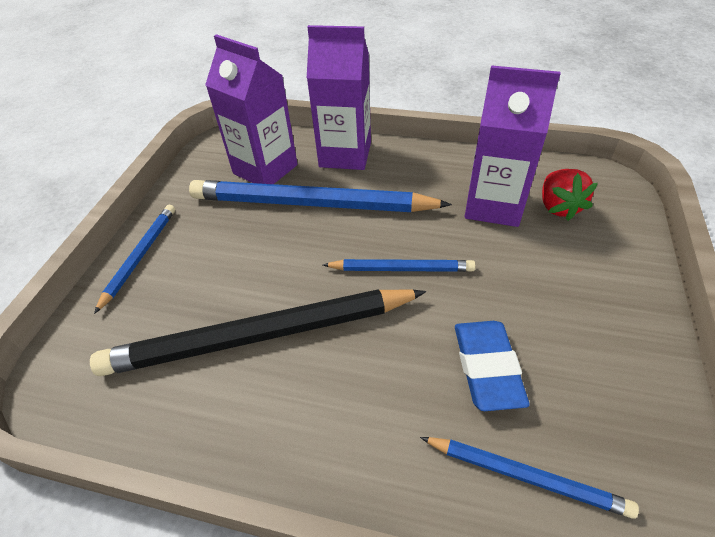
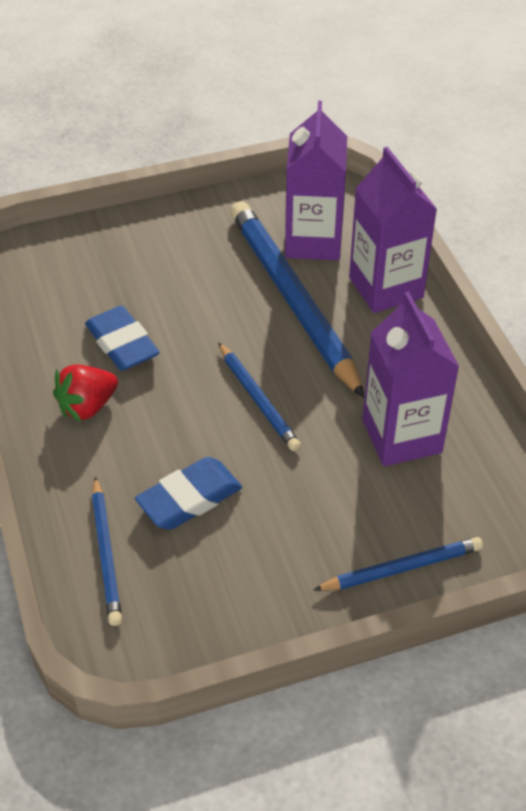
camera: 55 degrees right, 0 degrees up
black pencil [90,289,426,376] -> blue eraser [85,306,160,371]
blue pencil [94,205,175,314] -> blue pencil moved to [314,537,483,591]
red strawberry [542,169,598,221] -> red strawberry moved to [53,364,118,422]

